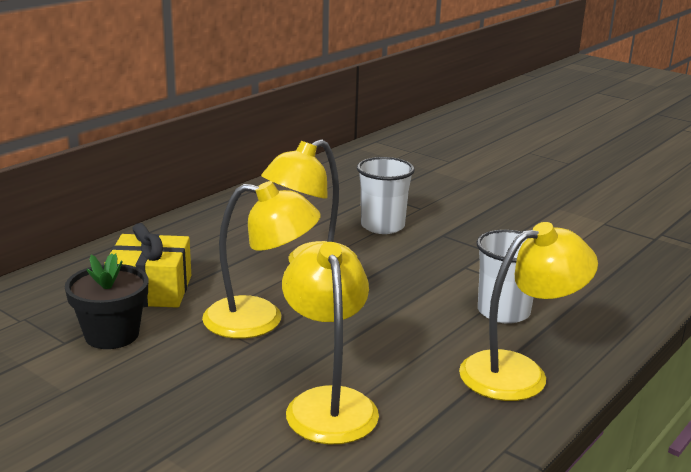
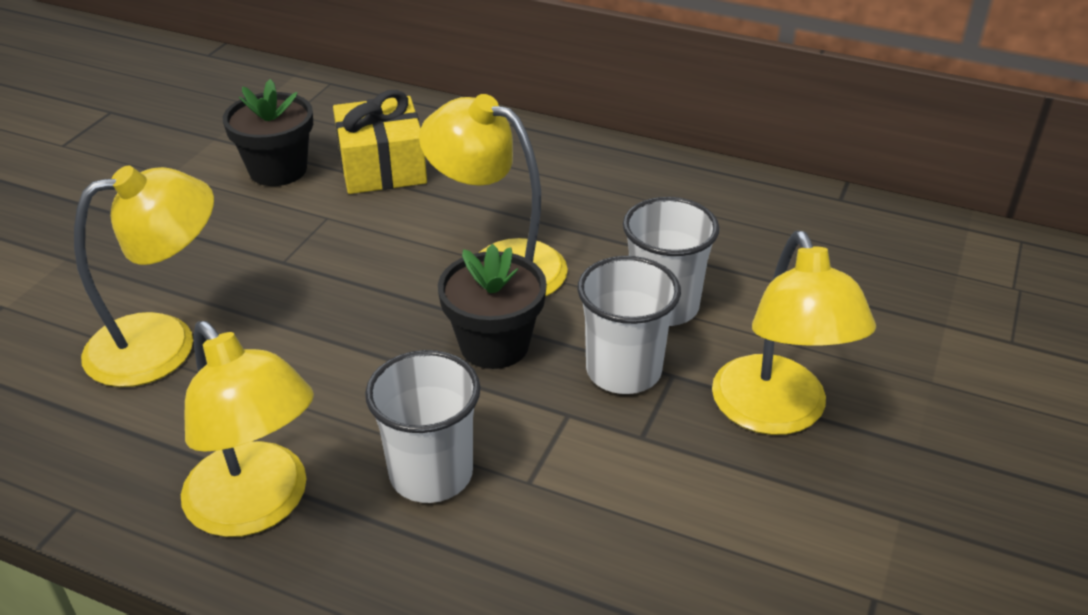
camera: 75 degrees right, 15 degrees up
yellow lamp [202,181,321,339] -> yellow lamp moved to [712,230,876,435]
none -> black flower pot [438,244,547,369]
none -> white cup [577,256,681,394]

